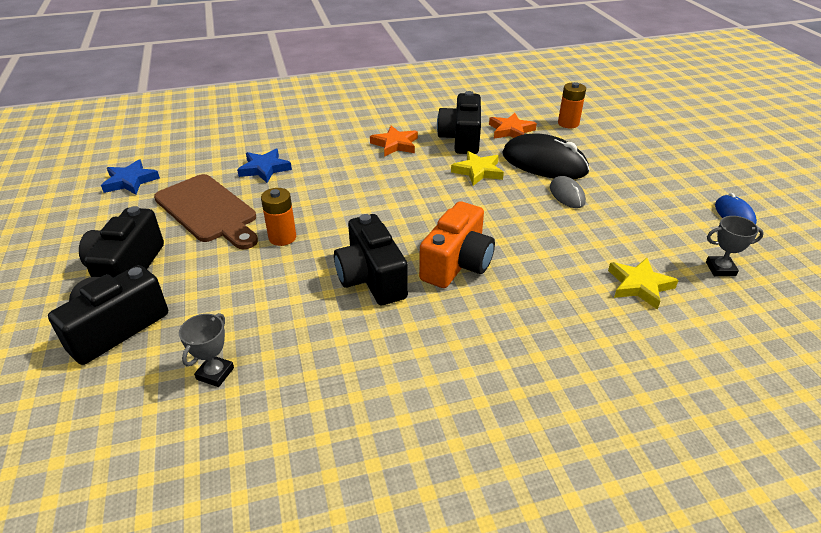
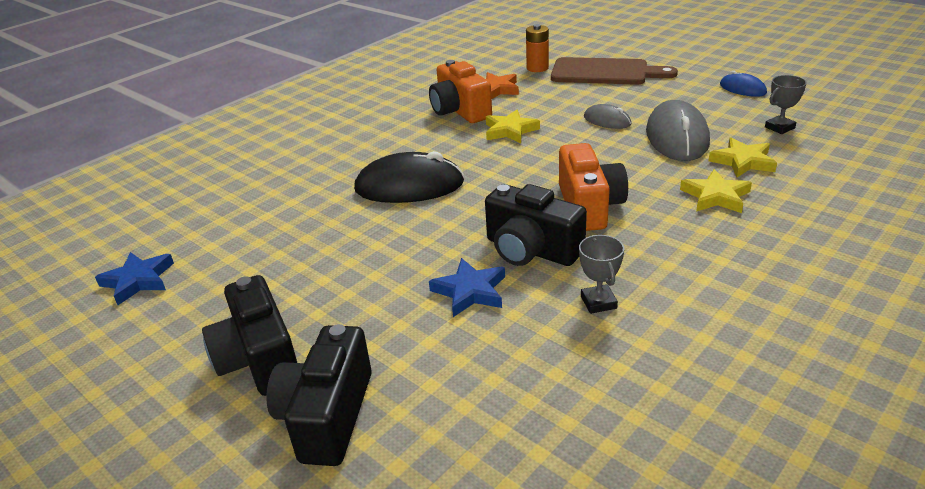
camera: 30 degrees left, 5 degrees down
brown cutting board [154,174,258,249] -> brown cutting board moved to [551,57,678,85]
grey trophy [179,313,234,387] -> grey trophy moved to [579,235,624,314]
blue star [237,149,292,183] -> blue star moved to [429,258,505,317]
orange battery [261,188,296,246] -> none
orange star [370,126,418,157] -> none
black camera [437,91,481,154] -> orange camera [429,60,492,123]
black mouse [502,133,590,179] -> black mouse moved to [354,151,464,203]
none -> grey mouse [646,100,710,161]
none -> yellow star [680,169,752,213]

